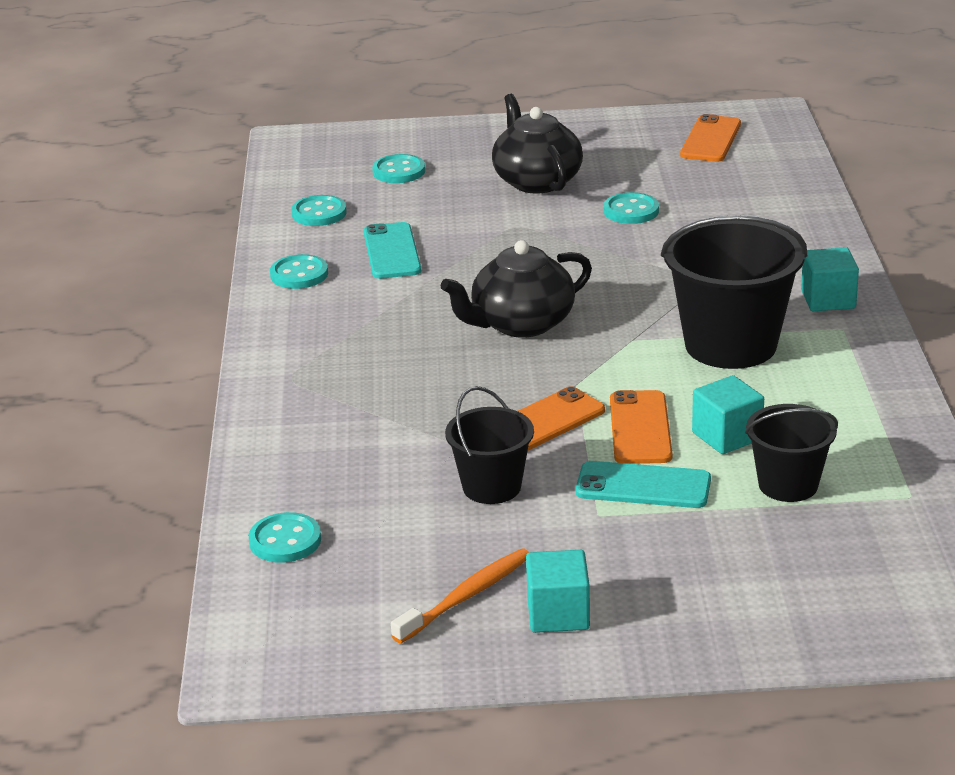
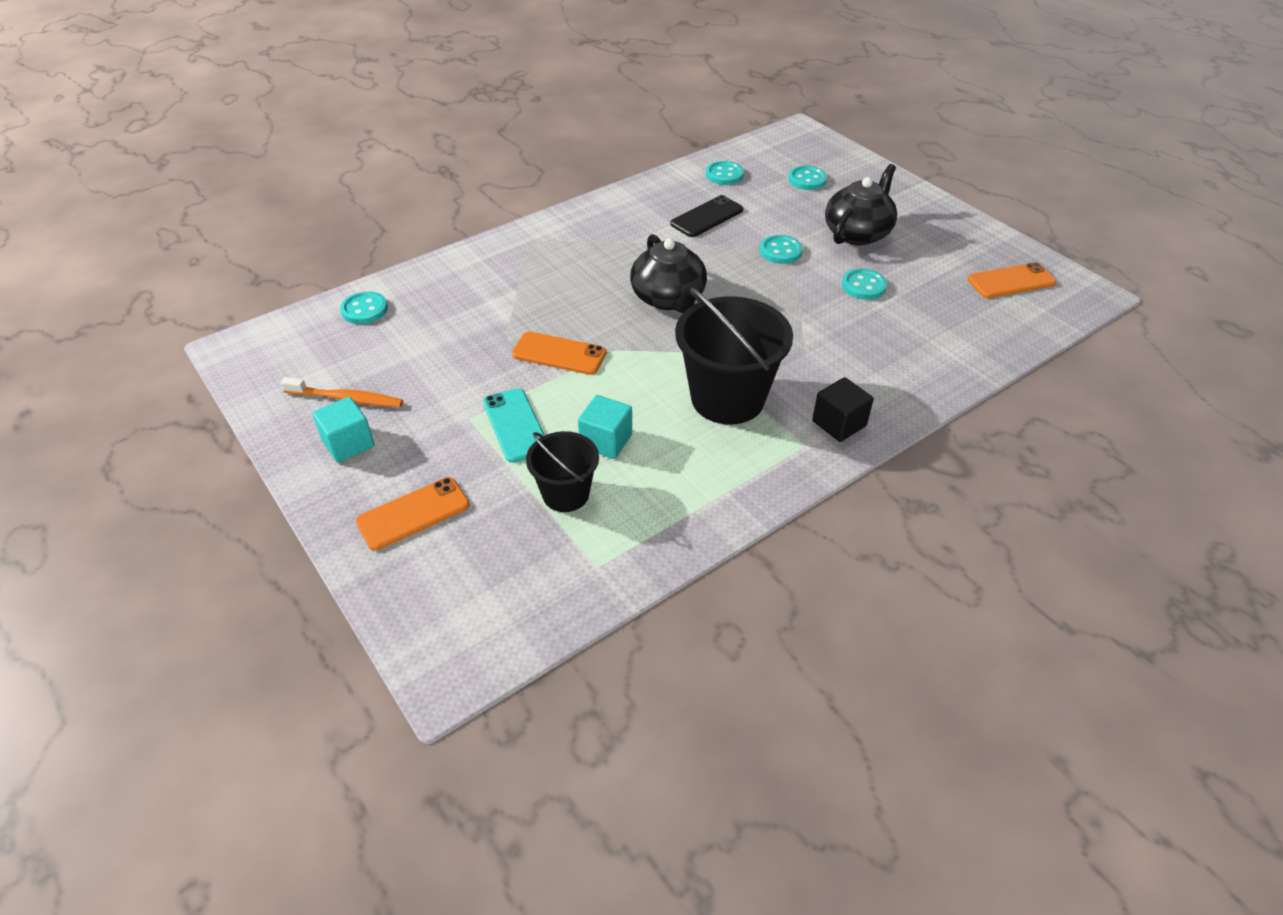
camera: 55 degrees right, 15 degrees up
turquoise button [270,254,328,289] -> turquoise button moved to [760,235,803,264]
turquoise phone [364,222,421,279] -> black phone [670,195,743,237]
black teapot [440,240,592,338] -> black teapot turned 135 degrees counterclockwise [630,234,707,313]
black bucket [445,386,534,504] -> none
orange phone [610,390,673,464] -> orange phone moved to [356,477,470,550]
turquoise cube [801,247,859,311] -> black cube [812,377,874,442]

